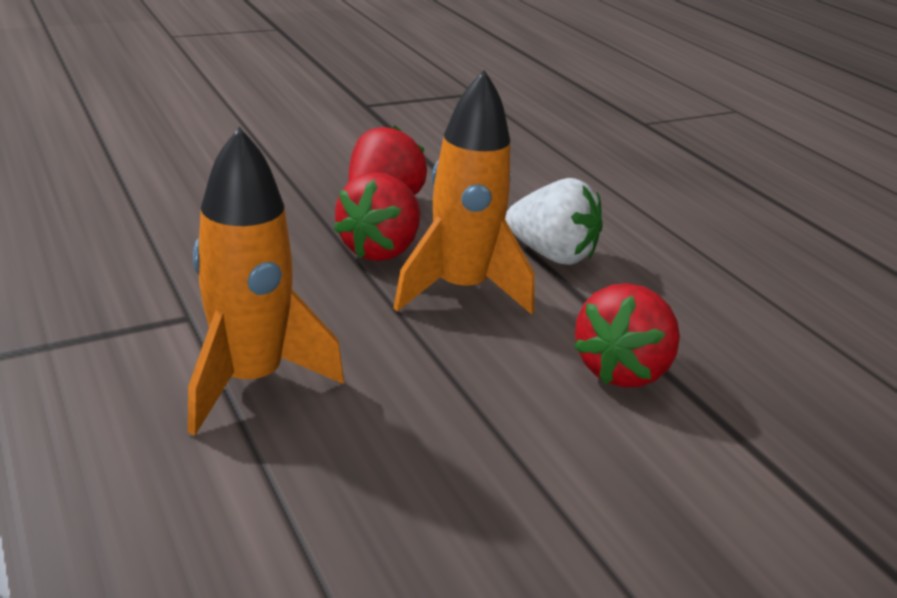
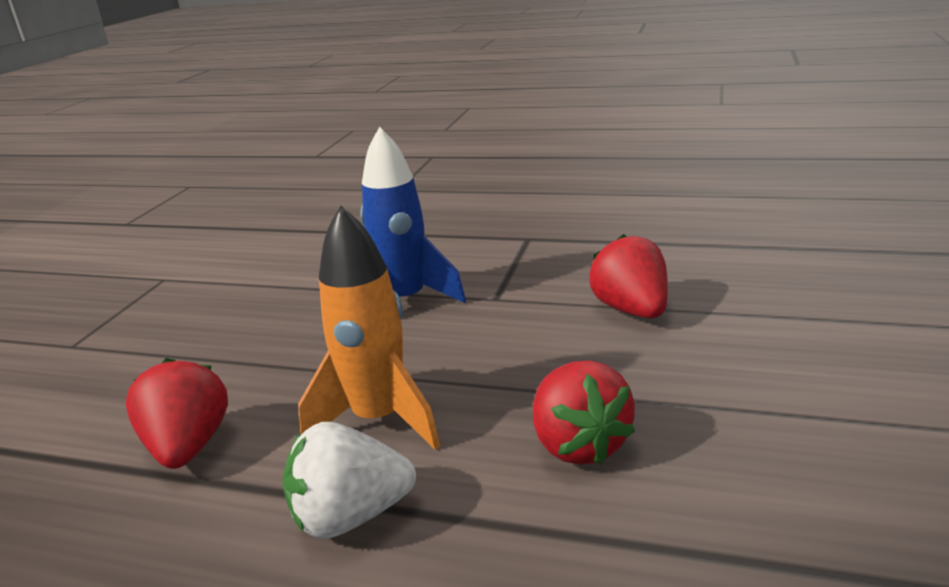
camera: 140 degrees right, 5 degrees down
orange rocket [188,127,344,435] -> blue rocket [360,127,466,303]
red strawberry [334,172,420,261] -> red strawberry moved to [589,234,668,318]

